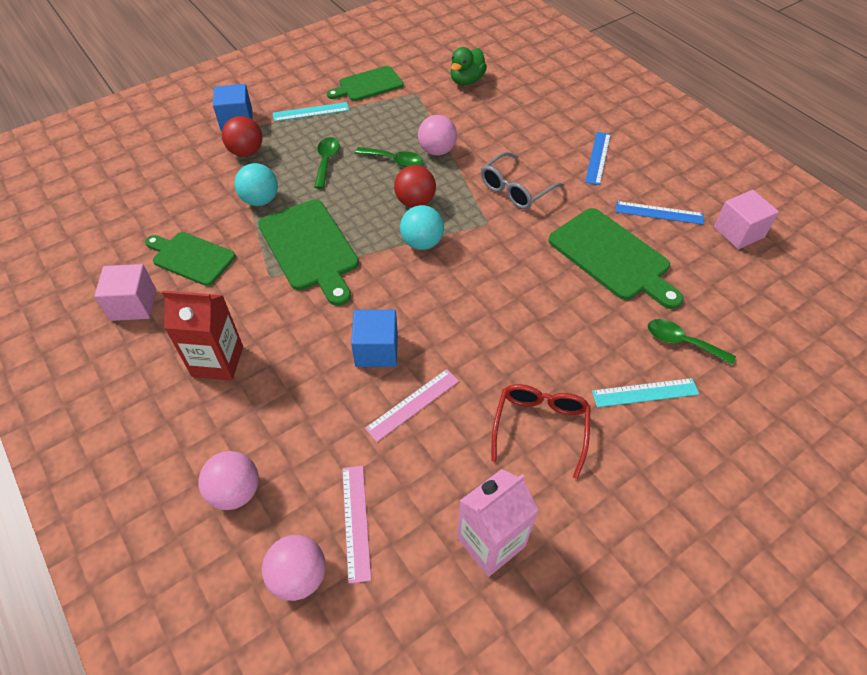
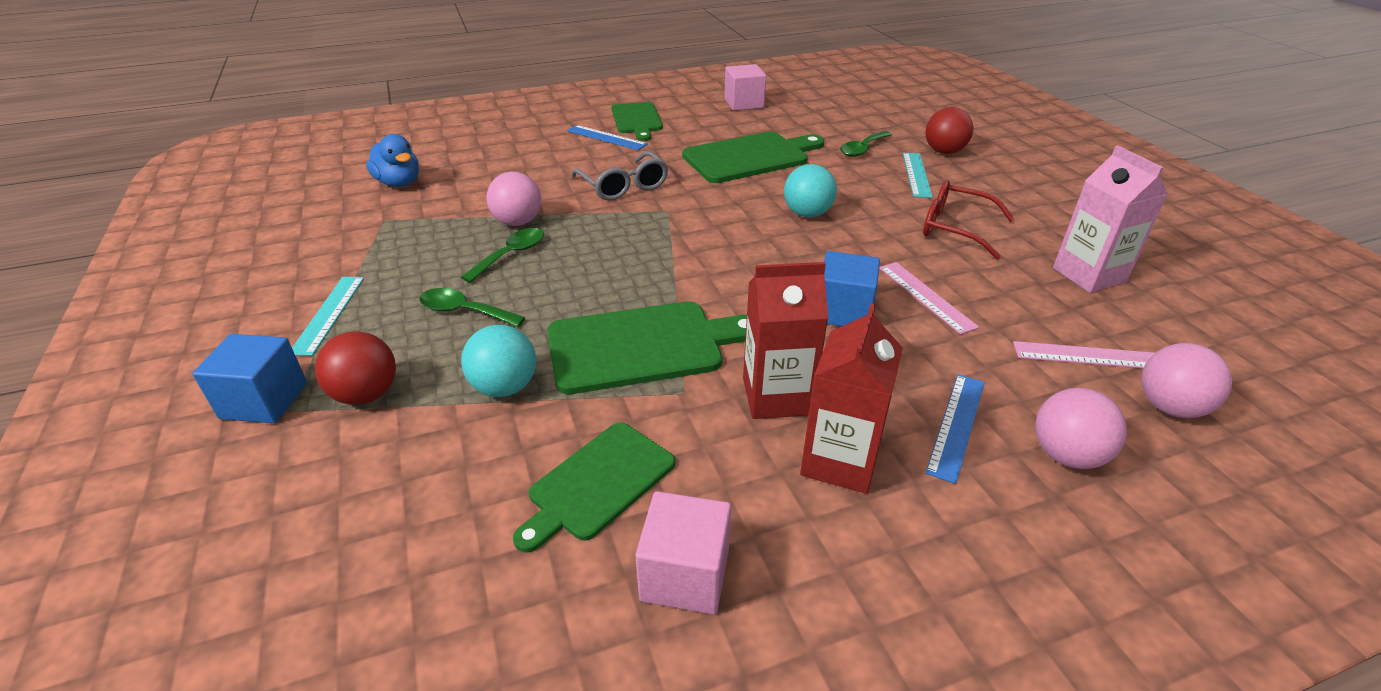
camera: 75 degrees left, 15 degrees down
green cutting board [327,66,403,101] -> green cutting board moved to [611,102,663,141]
red ball [394,165,436,208] -> red ball moved to [925,107,973,154]
turquoise ball [400,205,444,250] -> turquoise ball moved to [784,164,837,217]
green duck [450,47,487,85] -> blue duck [366,134,419,187]
blue ruler [616,201,704,225] -> blue ruler moved to [926,374,985,484]
none -> red carton [743,262,828,419]

